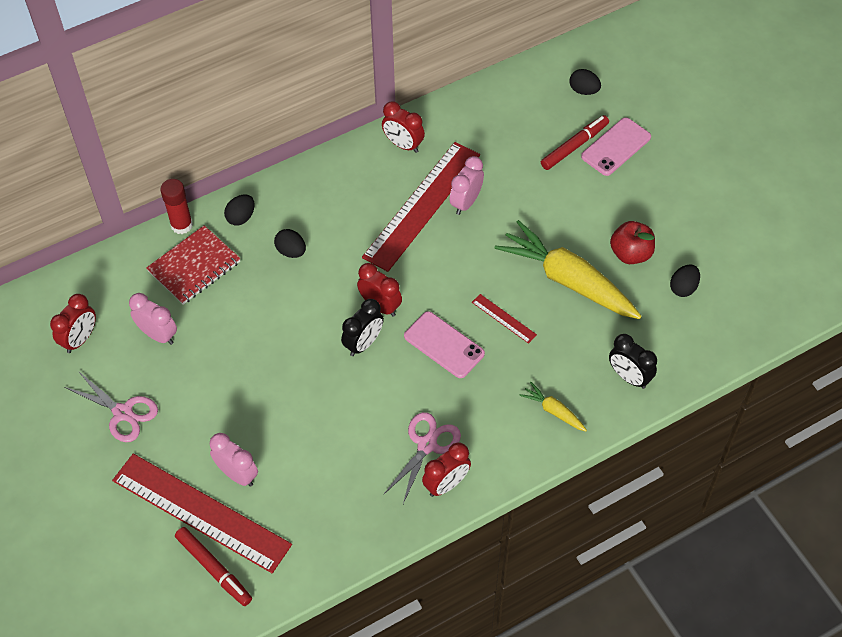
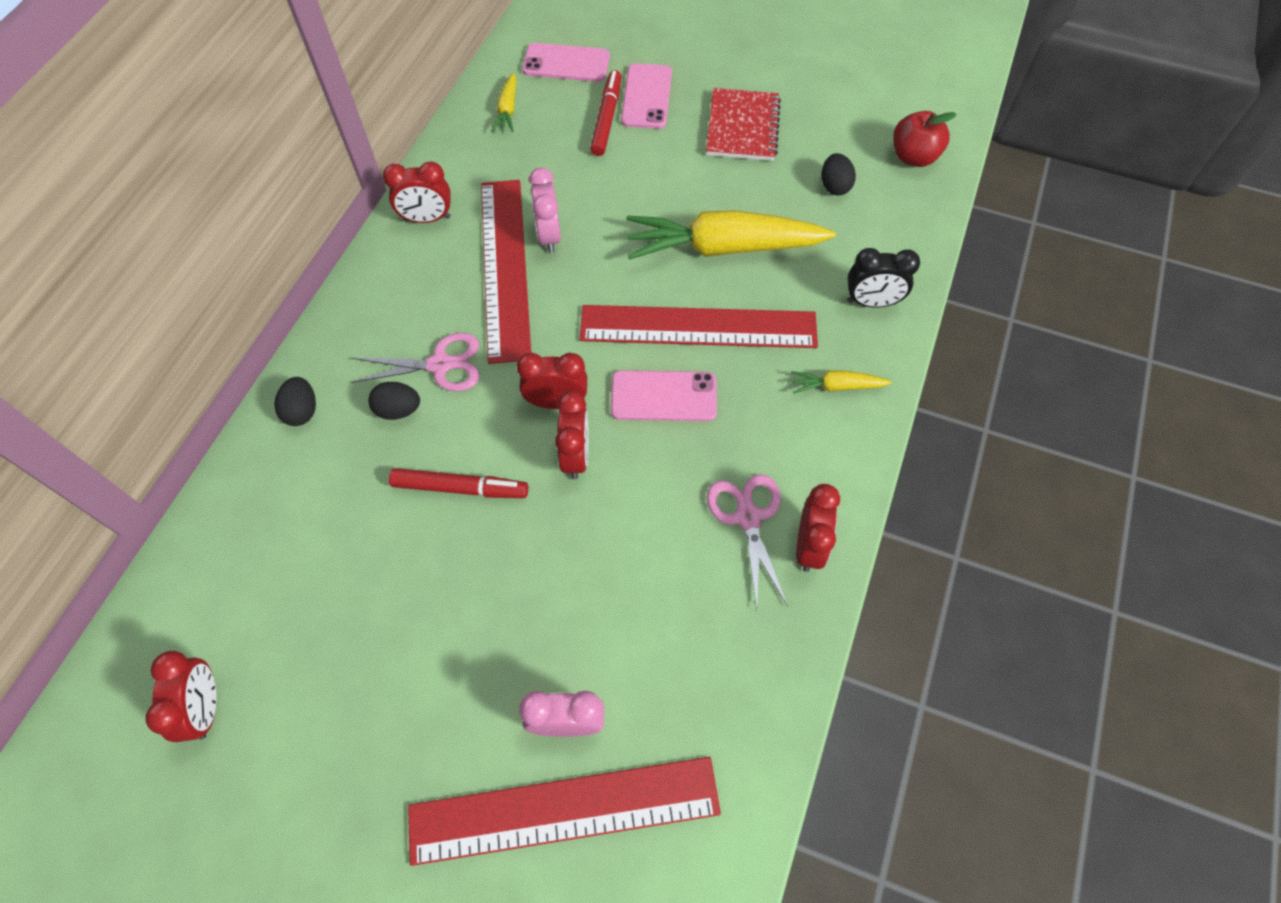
camera: 40 degrees left, 5 degrees up
pink scissors [65,371,158,442] -> pink scissors moved to [351,333,479,391]
pink clock [129,293,177,345] -> none
red notebook [146,225,241,305] -> red notebook moved to [706,88,781,161]
red glue stick [160,179,193,234] -> none
red marker [175,527,252,606] -> red marker moved to [389,468,528,498]
black clock [341,299,384,356] -> red clock [555,391,589,479]
red ruler [472,294,537,344] -> red ruler [580,305,818,348], size x2.44
black egg [570,69,601,95] -> pink phone [522,43,610,82]
red apple [610,221,655,264] -> red apple moved to [893,111,957,167]
none -> yellow carrot [491,73,516,132]

